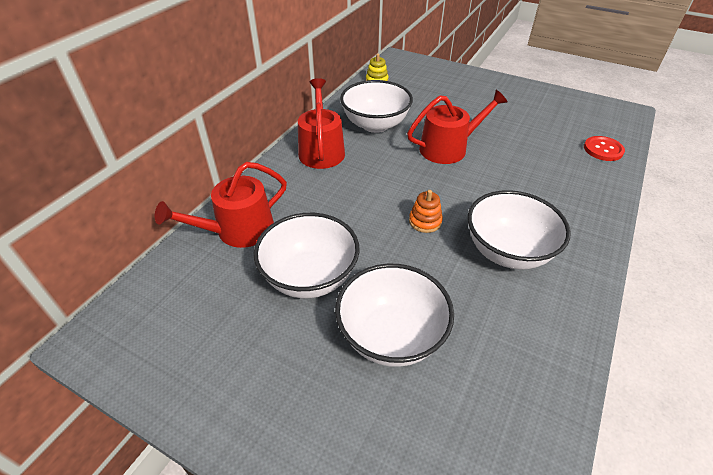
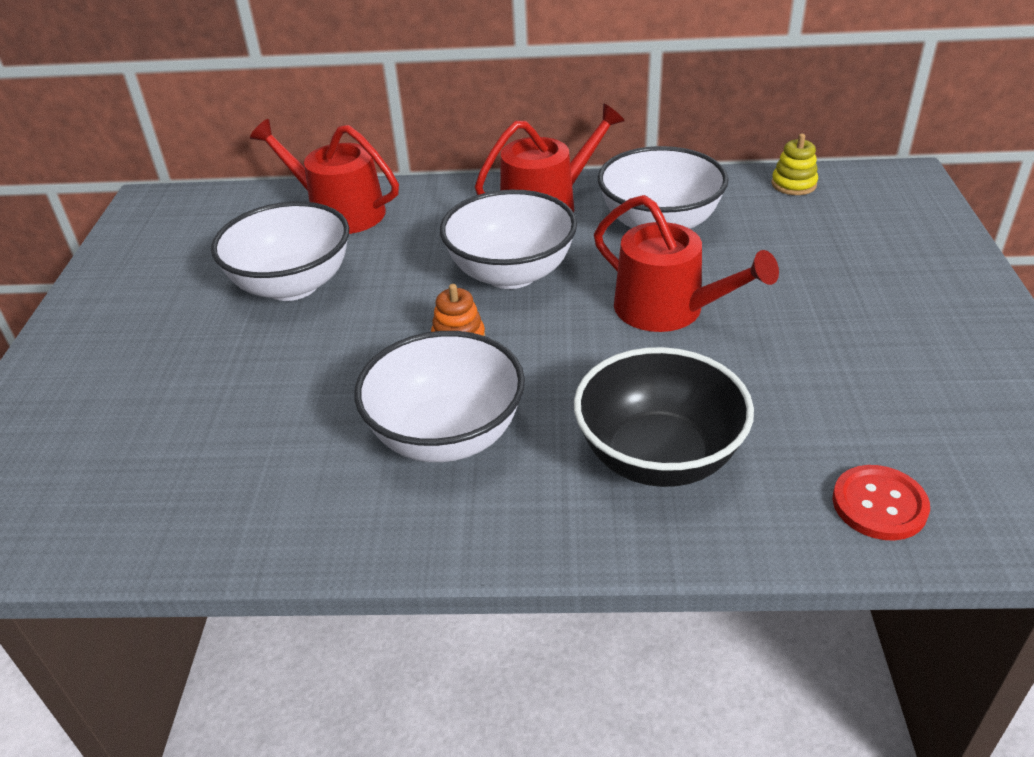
camera: 65 degrees right, 5 degrees down
white bowl [335,264,454,367] -> white bowl moved to [440,190,577,289]
none -> black bowl [574,347,754,487]

